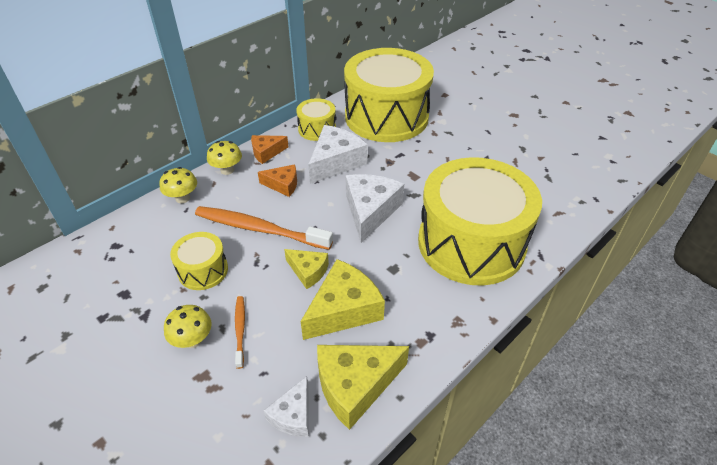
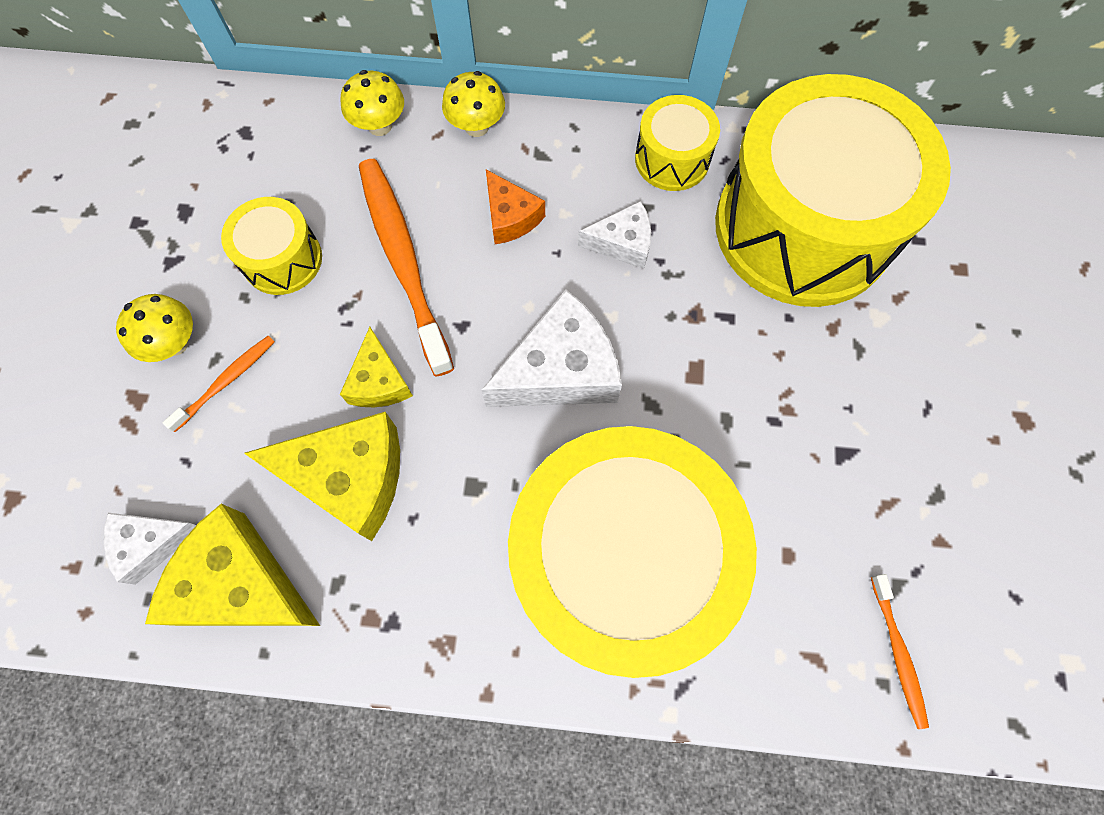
camera: 50 degrees right, 25 degrees up
orange cheese [251,135,288,164] -> none
white cheese [308,125,368,184] -> white cheese [578,201,651,269], size x0.58
none -> orange toothbrush [871,574,929,729]

